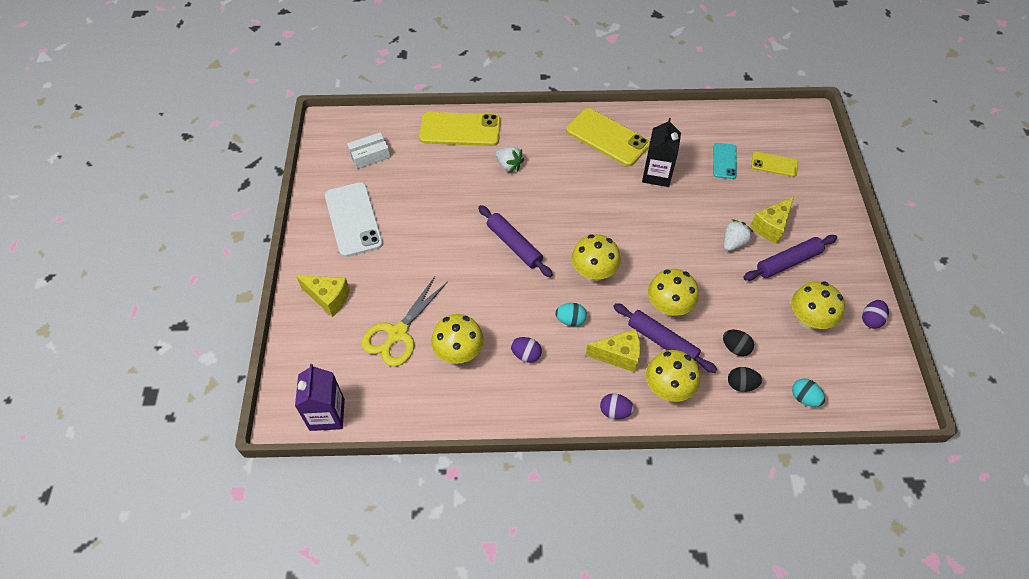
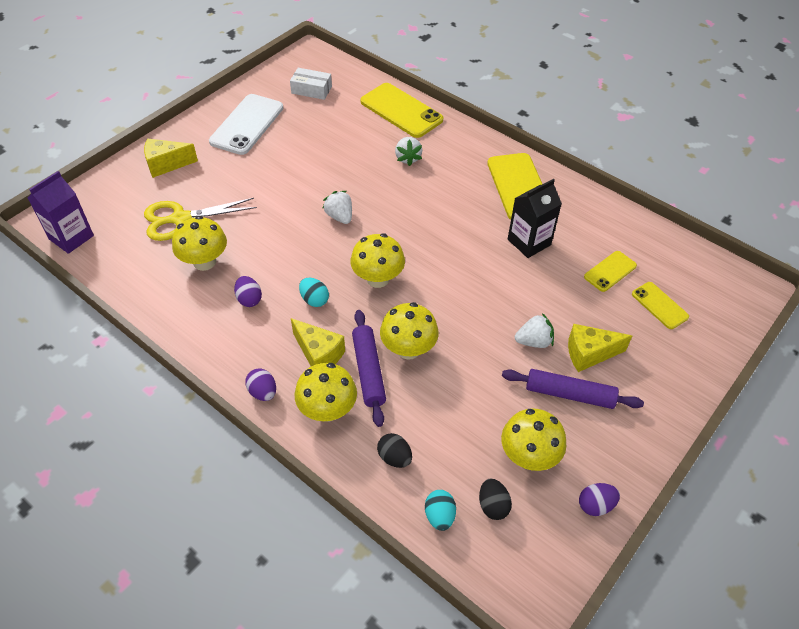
camera: 40 degrees right, 5 degrees down
yellow cheese [296,276,350,317] -> yellow cheese turned 105 degrees clockwise [144,138,198,178]
purple rolling pin [478,205,553,277] -> white strawberry [322,191,352,224]
turquoise phone [713,143,737,179] -> yellow phone [584,251,637,292]
black egg [723,330,754,356] -> black egg moved to [479,478,512,520]

